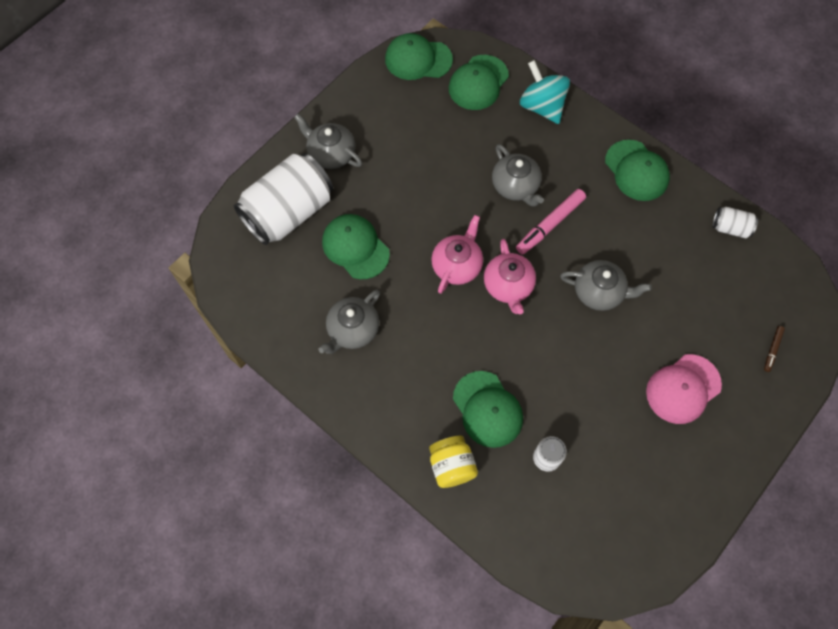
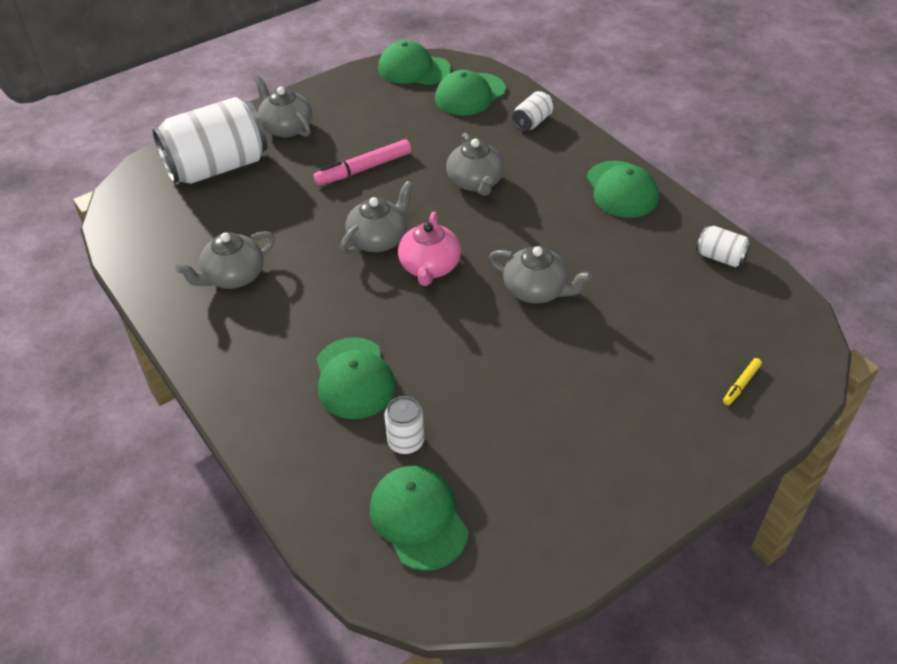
camera: 15 degrees right, 20 degrees down
green cap [322,214,390,279] -> green cap moved to [370,465,469,571]
yellow jar [429,435,478,488] -> none
pink teapot [431,215,483,294] -> grey teapot [340,181,413,254]
pink marker [516,189,586,255] -> pink marker moved to [314,139,411,185]
turquoise spinning top [520,60,570,124] -> white can [512,91,553,131]
pink cap [646,354,722,424] -> none
brown marker [764,326,785,372] -> yellow marker [723,358,762,405]

